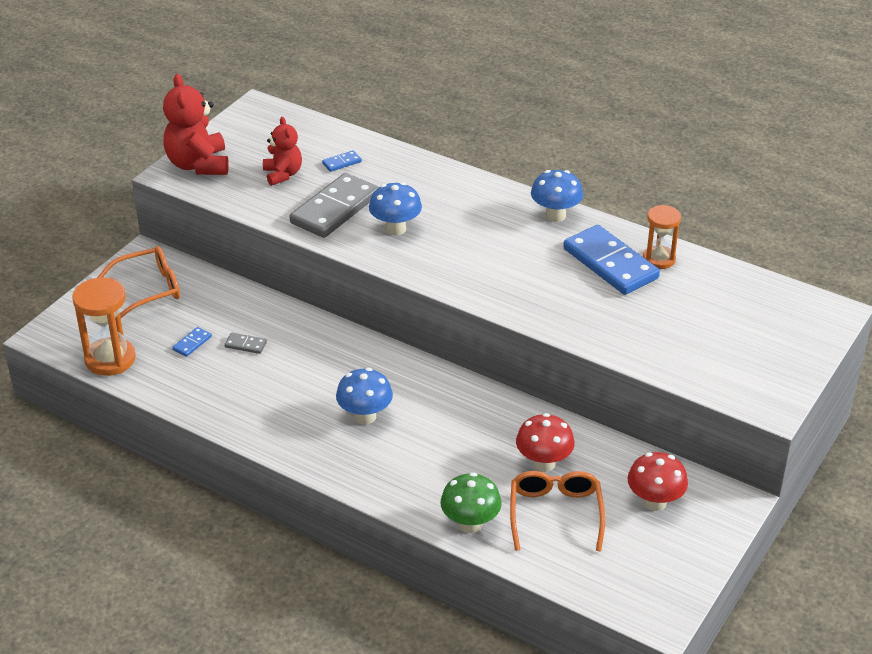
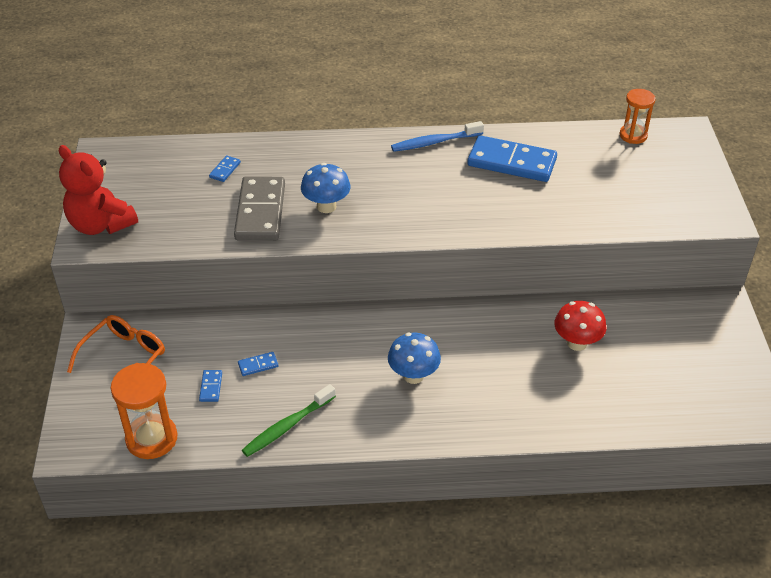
camera: 35 degrees left, 5 degrees up
grey domino [224,333,267,354] -> blue domino [238,352,279,376]
red teddy bear [263,117,302,186] -> none
green mushroom [440,472,502,533] -> none
orange glasses [510,471,605,551] -> none
blue mushroom [531,170,583,222] -> blue toothbrush [391,121,484,152]
red mushroom [627,452,688,511] -> none
orange hourglass [643,205,681,269] -> orange hourglass moved to [620,89,656,144]
none -> green toothbrush [242,384,336,457]

